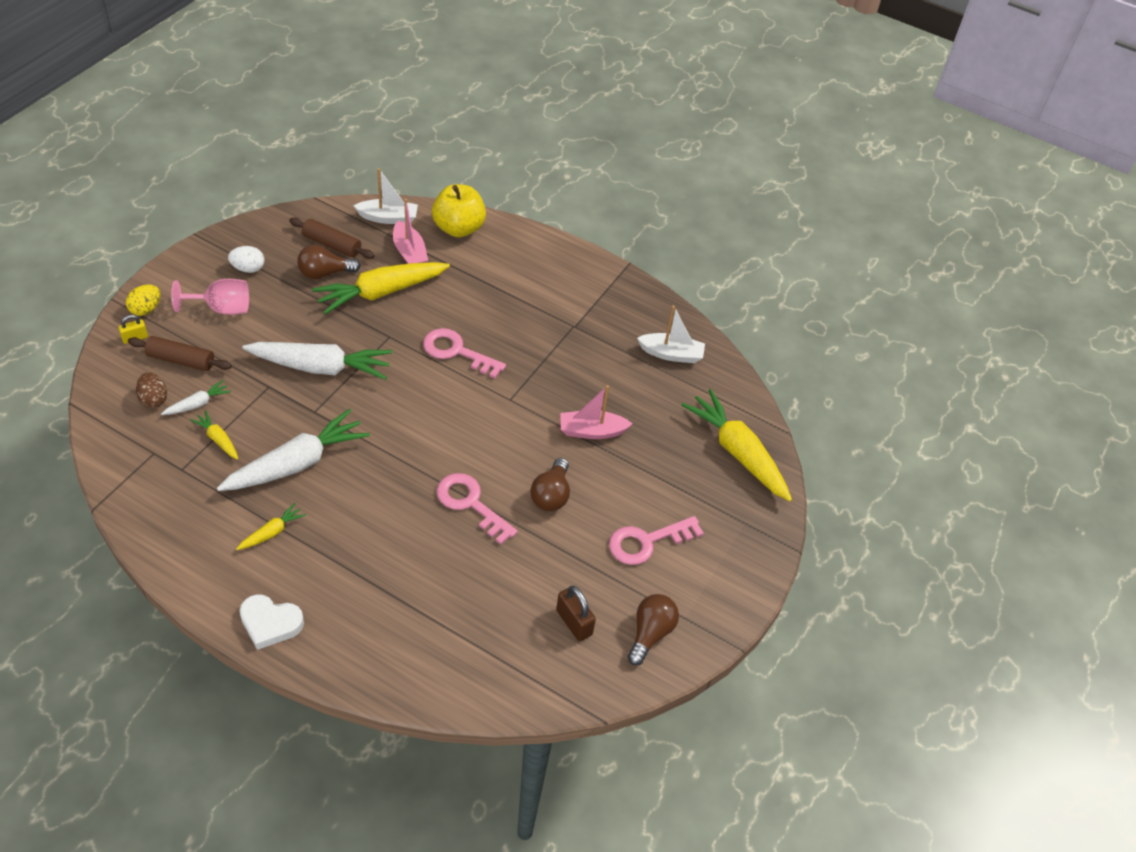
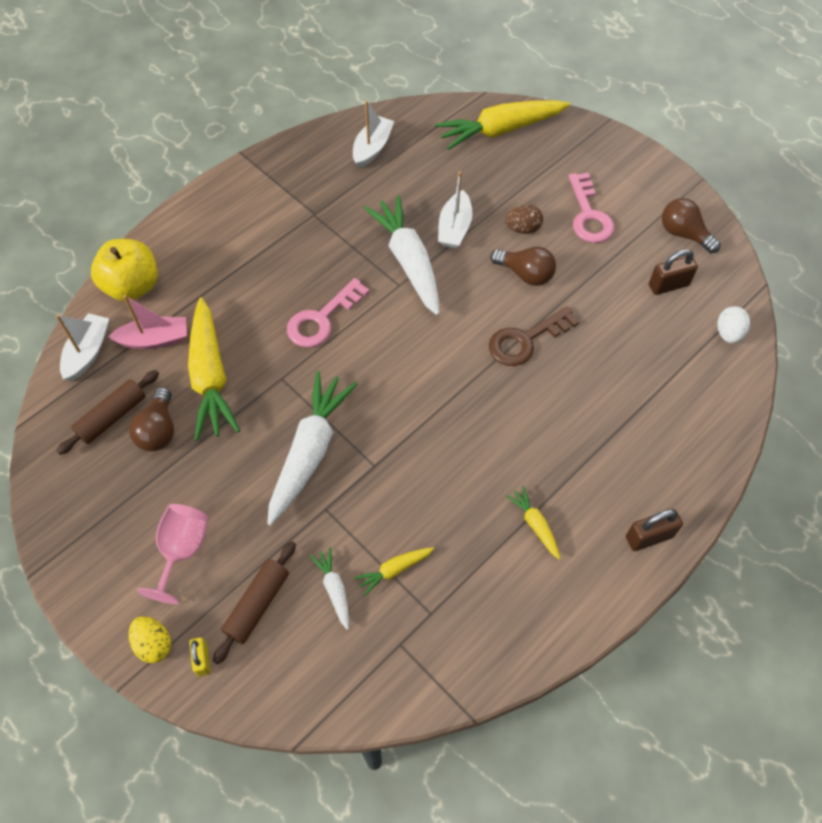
camera: 70 degrees left, 10 degrees up
brown egg [136,372,167,408] -> brown egg moved to [505,205,543,234]
white carrot [217,409,370,491] -> white carrot moved to [364,195,440,316]
white egg [228,246,264,273] -> white egg moved to [717,306,750,343]
white heart [239,594,304,650] -> brown padlock [626,509,683,551]
pink key [436,473,518,545] -> brown key [489,307,579,366]
pink boat [560,385,632,439] -> white boat [438,171,472,249]

